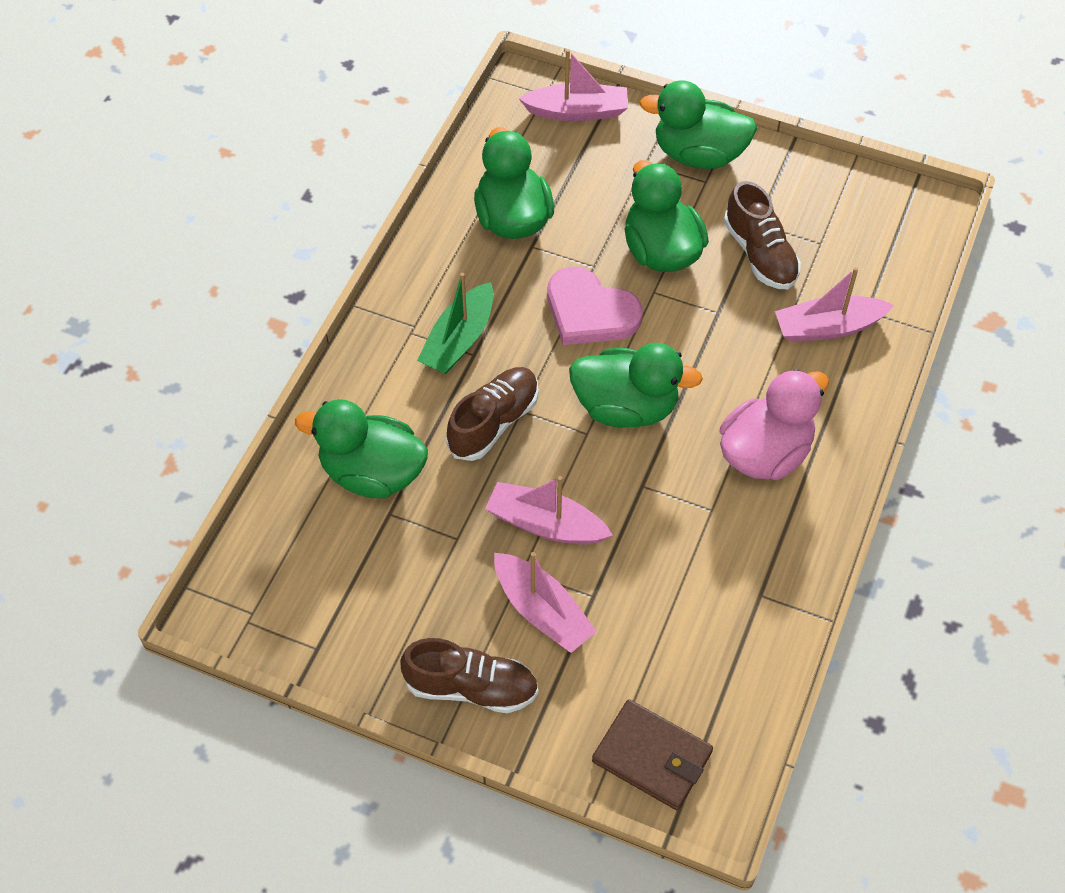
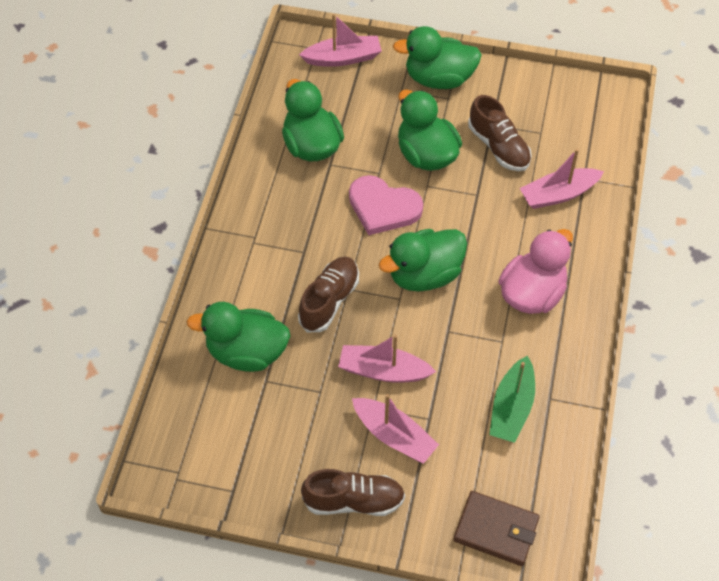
camera: 10 degrees left, 0 degrees up
green boat [417,273,494,374] -> green boat moved to [489,355,535,443]
green duck [569,343,703,428] -> green duck turned 150 degrees clockwise [379,229,467,292]

